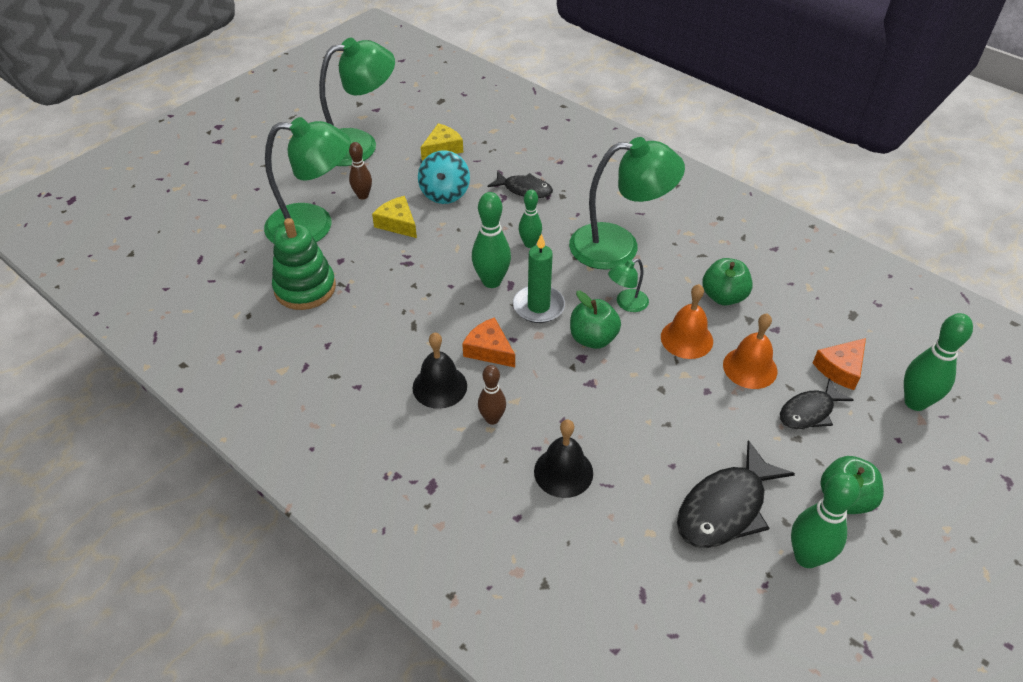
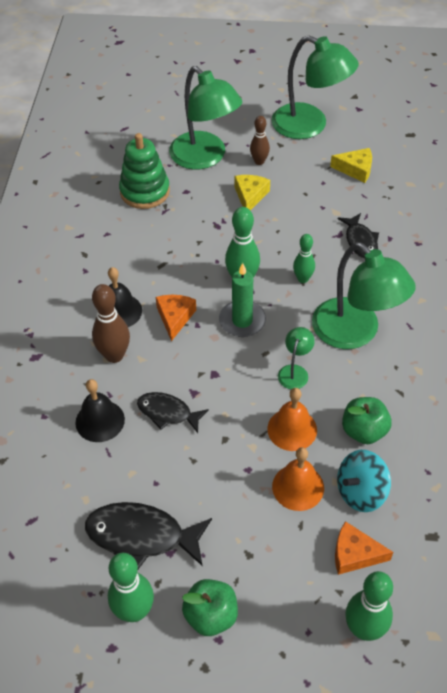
camera: 55 degrees right, 5 degrees up
turquoise spinning top [418,150,470,204] -> turquoise spinning top moved to [337,450,391,512]
brown bowling pin [478,365,506,425] -> brown bowling pin [92,284,130,363], size x1.58
green apple [570,291,621,349] -> none
green lamp [608,259,649,312] -> green lamp turned 90 degrees clockwise [278,327,315,389]
black fish [780,378,854,429] -> black fish moved to [137,392,209,433]

